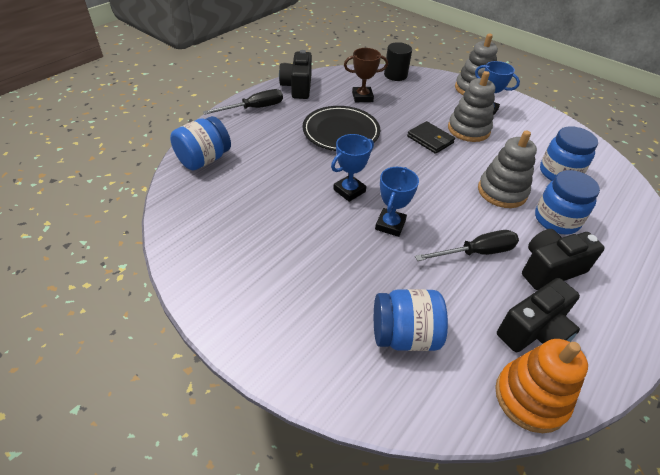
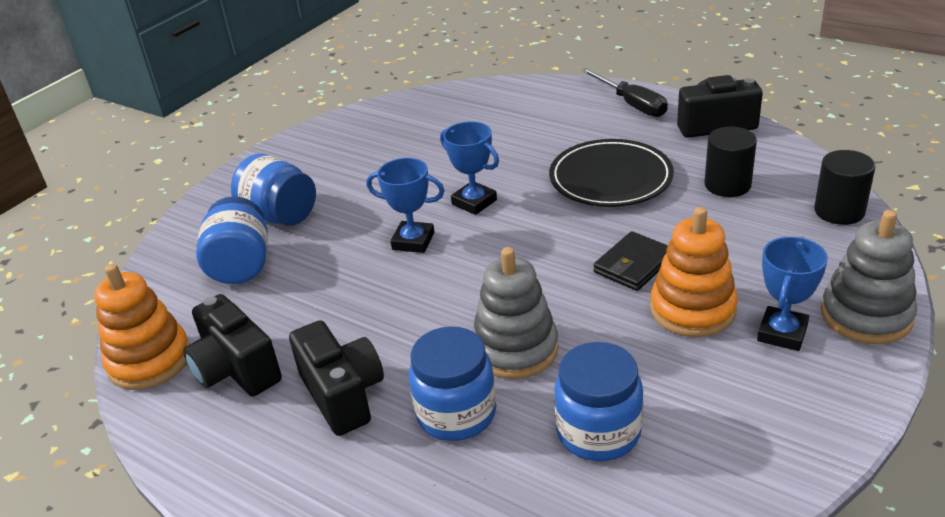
camera: 90 degrees right, 10 degrees down
blue jar [170,116,231,170] -> blue jar moved to [231,154,316,226]
brown trophy [344,48,388,102] -> black cylinder [704,127,757,197]
black screwdriver [415,230,519,261] -> none
grey stacking toy [448,71,495,142] -> orange stacking toy [650,207,738,337]

